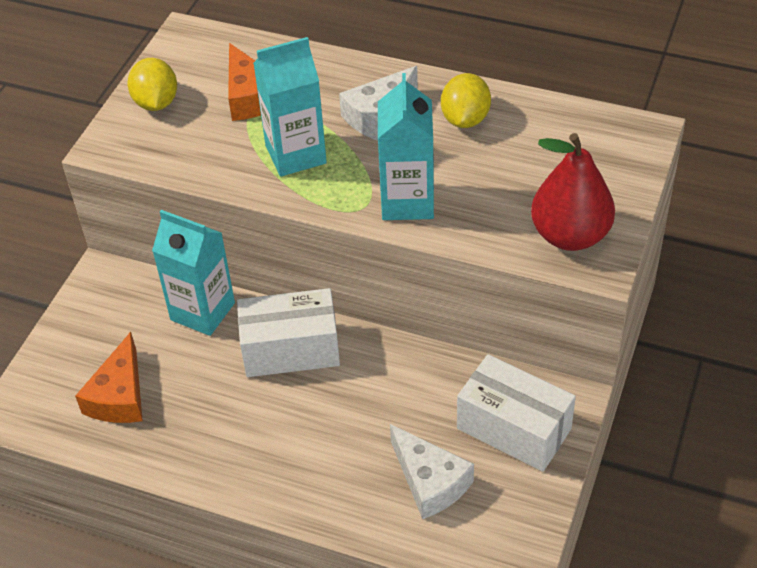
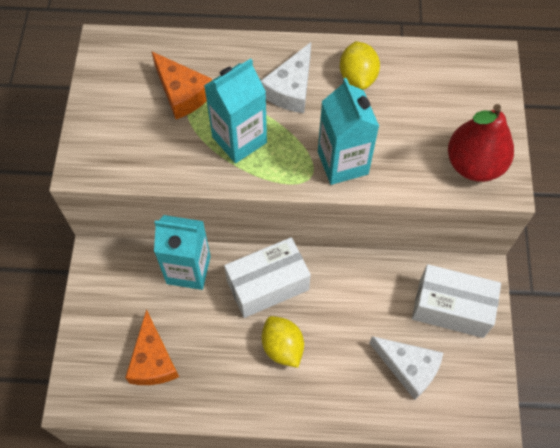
camera: 20 degrees left, 15 degrees up
yellow lemon [127,58,177,111] -> yellow lemon moved to [262,316,304,368]

